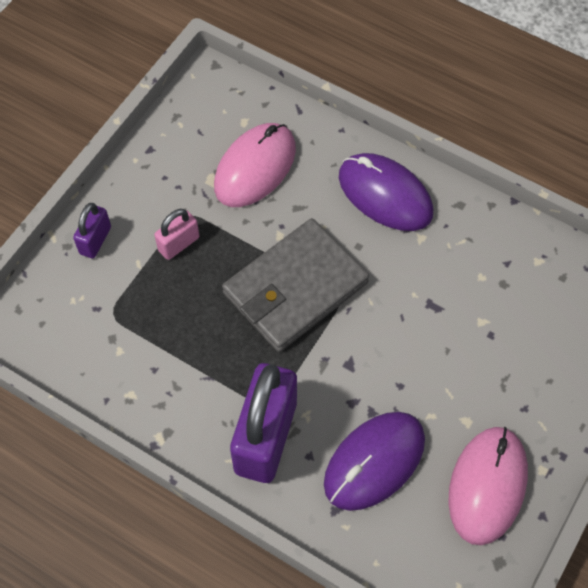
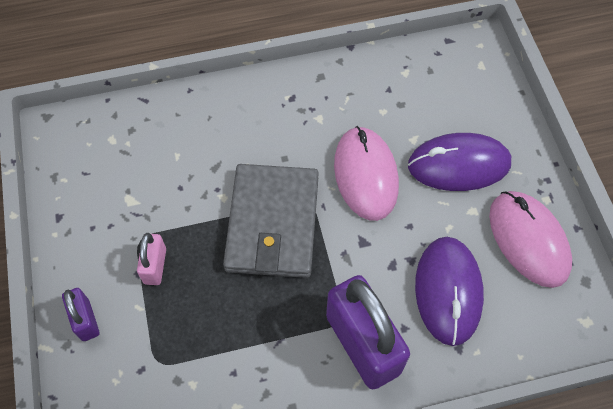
camera: 45 degrees left, 0 degrees up
pink mouse [214,123,296,207] -> pink mouse moved to [334,126,399,221]
purple mouse [339,153,433,231] -> purple mouse moved to [408,133,511,191]

